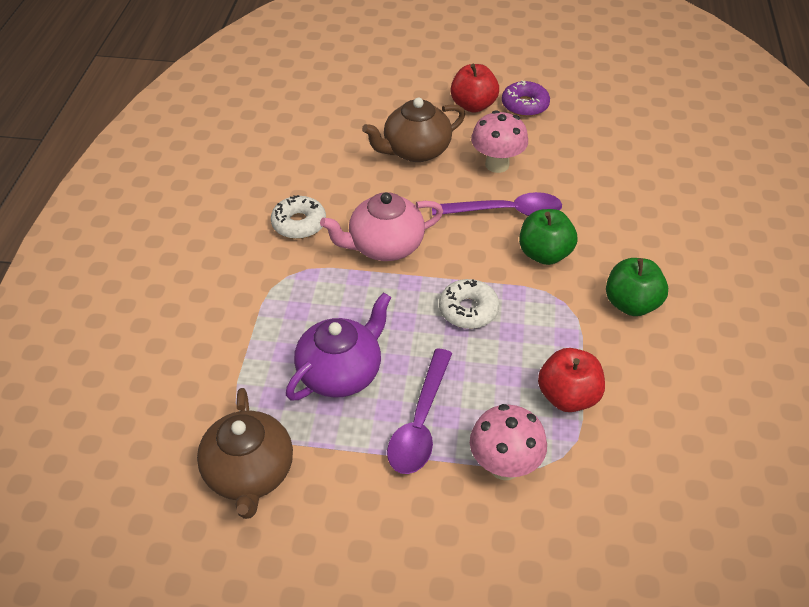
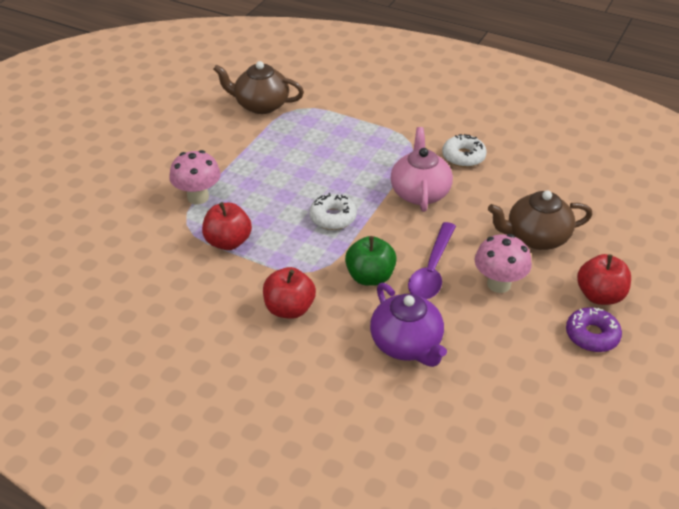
camera: 110 degrees right, 5 degrees down
purple teapot [286,292,391,401] -> purple teapot moved to [370,283,447,367]
brown teapot [362,98,465,162] -> brown teapot turned 90 degrees counterclockwise [488,190,593,250]
purple spoon [387,349,452,474] -> none
green apple [606,258,668,316] -> red apple [263,267,316,319]

